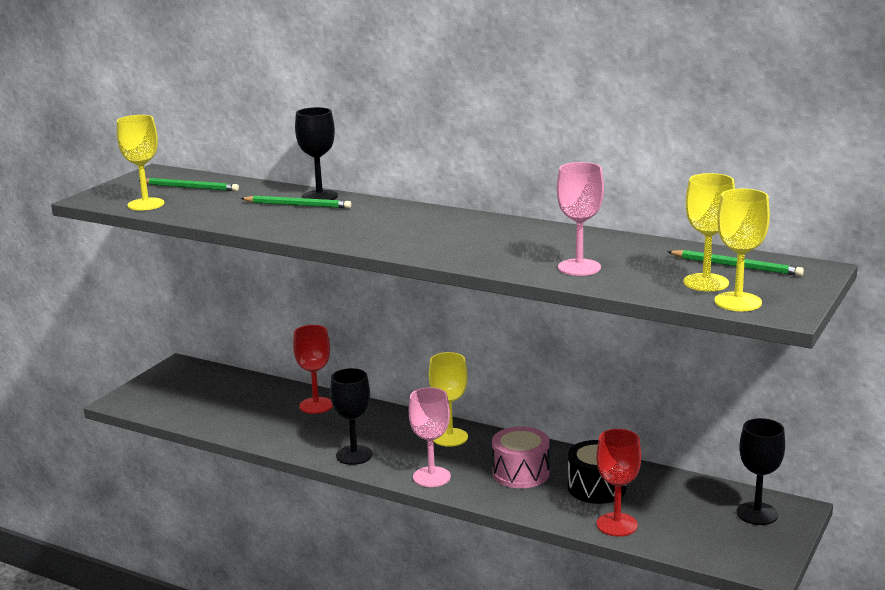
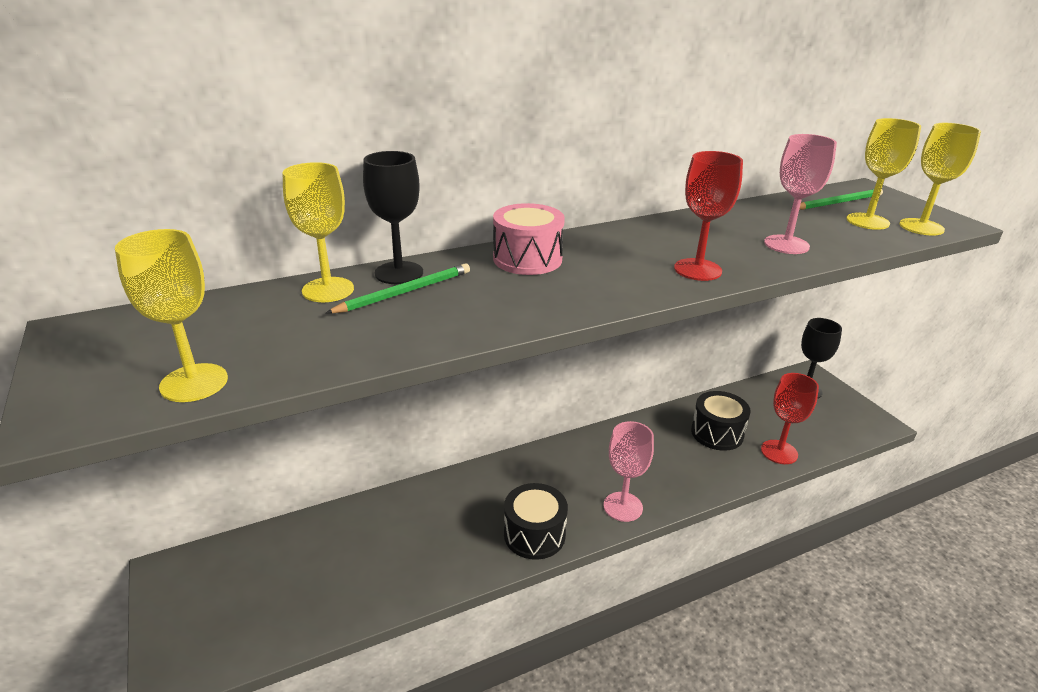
camera: 55 degrees left, 10 degrees up
green pencil [138,178,239,191] -> none
red goblet [293,325,333,414] -> red goblet moved to [674,151,743,281]
black goblet [330,368,373,465] -> black drum [504,483,568,560]
yellow goblet [429,352,468,447] -> yellow goblet moved to [283,162,354,302]
pink drum [492,427,549,488] -> pink drum moved to [493,203,565,275]

